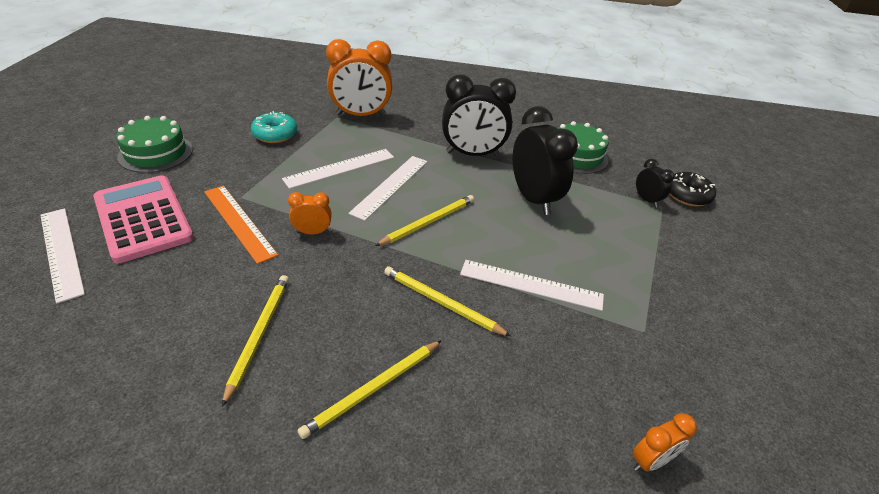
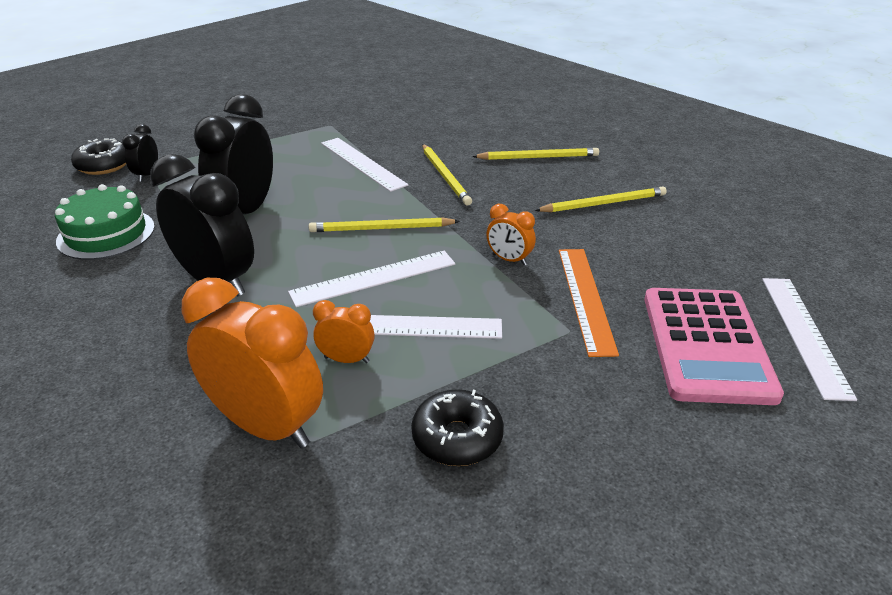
camera: 140 degrees left, 5 degrees down
green cake [116,116,193,173] -> none
yellow pencil [222,275,289,407] -> yellow pencil turned 150 degrees counterclockwise [534,186,667,212]
turquoise donut [251,111,297,143] -> black donut [411,389,504,466]
orange clock [632,413,697,472] -> orange clock moved to [313,300,375,363]

